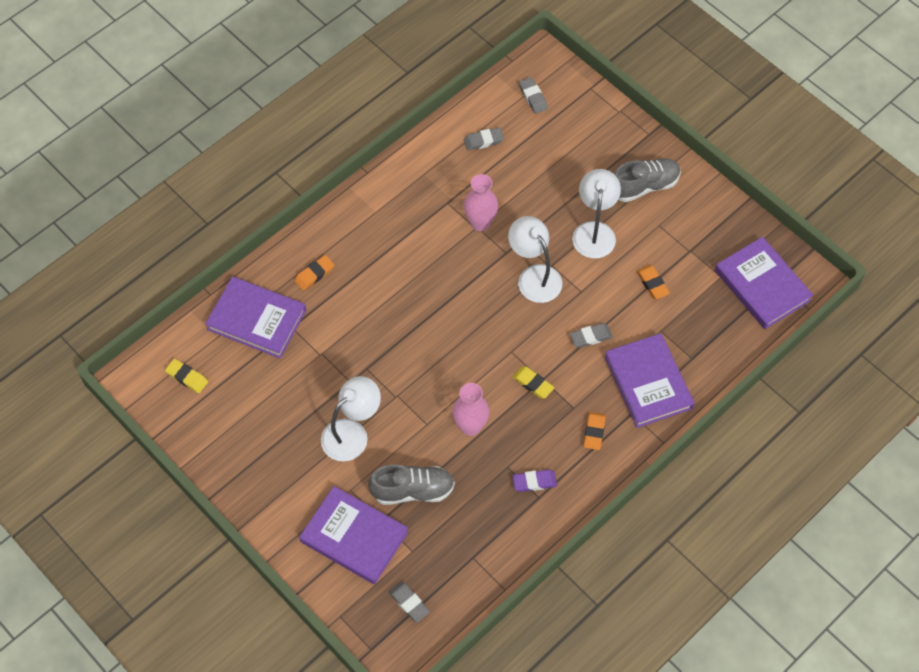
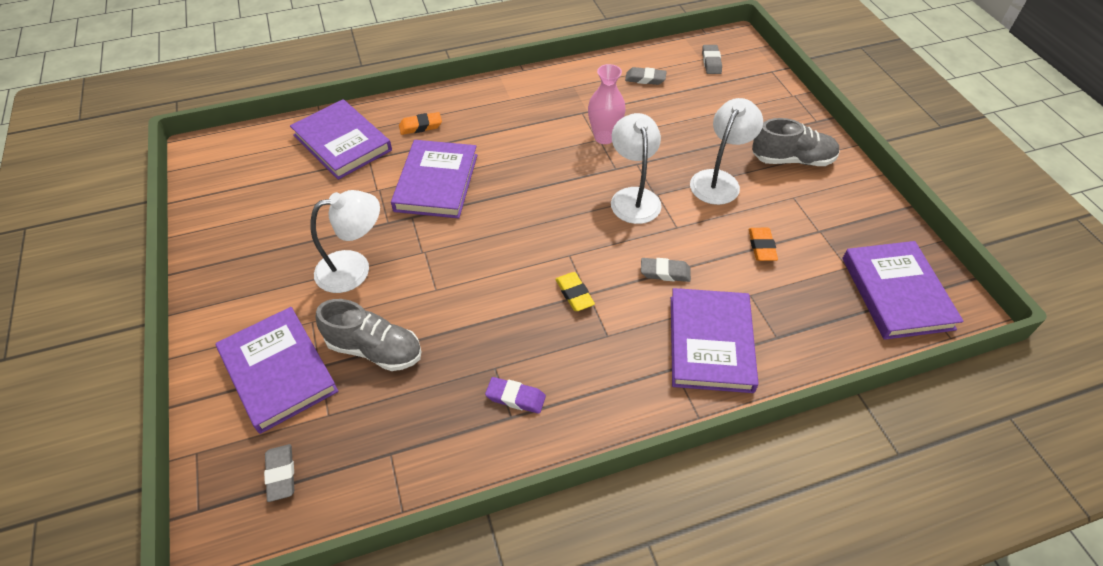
camera: 25 degrees right, 10 degrees down
yellow eraser [165,359,208,393] -> none
pink vase [453,383,489,436] -> none
orange eraser [583,412,606,450] -> none
none -> purple book [391,140,477,218]

